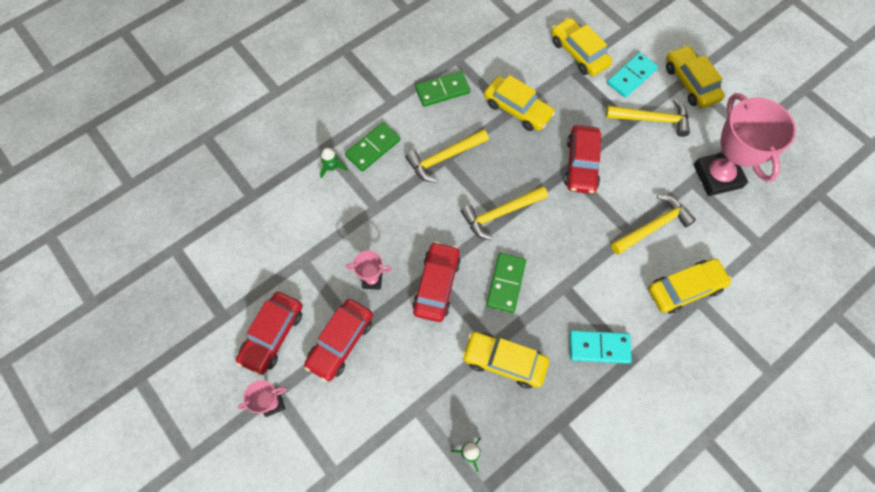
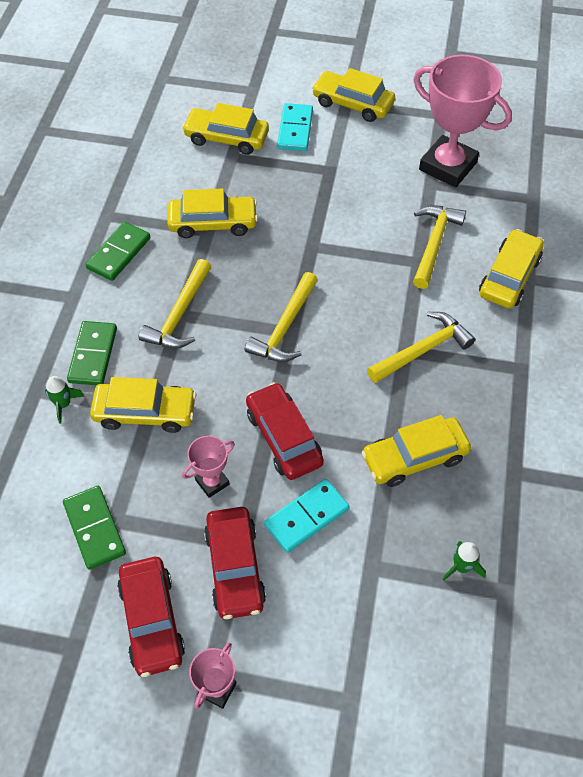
camera: 40 degrees left, 10 degrees down
green domino [486,253,526,313] -> green domino moved to [63,486,126,570]
red car [564,125,602,194] -> none
turquoise domino [570,330,632,364] -> turquoise domino moved to [264,479,350,553]
yellow hammer [606,99,690,137] -> yellow hammer moved to [367,312,475,383]
none -> yellow car [90,377,197,433]

